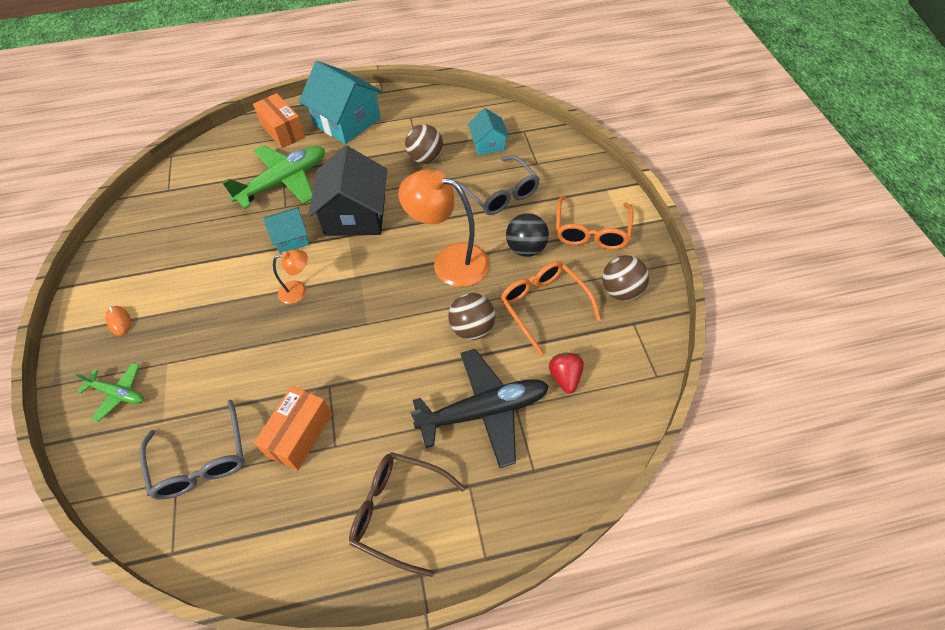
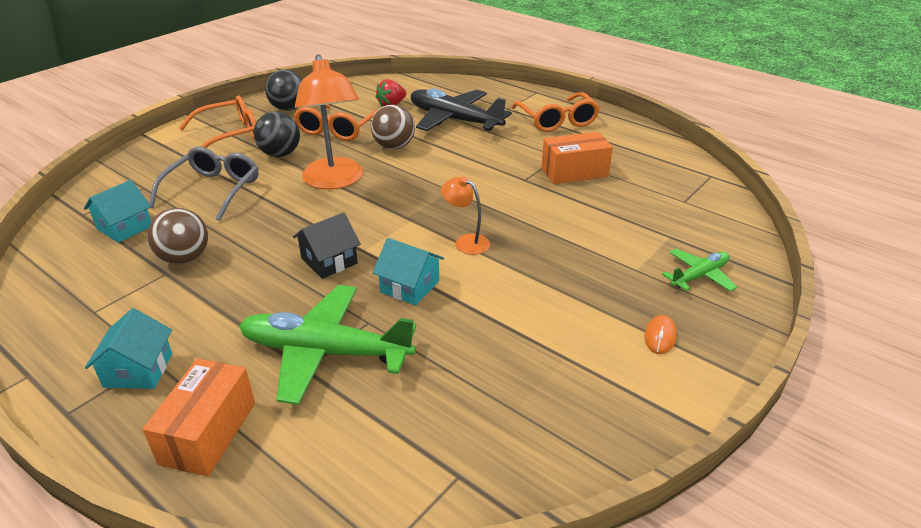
camera: 130 degrees left, 20 degrees down
green plane [75,363,144,422] -> green plane turned 75 degrees clockwise [662,249,737,292]
grey glasses [140,400,245,500] -> none
turquoise house [299,61,383,144] -> turquoise house [85,308,172,389], size x0.55
black house [308,145,387,236] -> black house [293,212,361,279], size x0.55
brown glasses [349,452,466,577] -> orange glasses [511,92,600,132]
brown ball [602,255,649,301] -> black ball [265,70,303,111]

